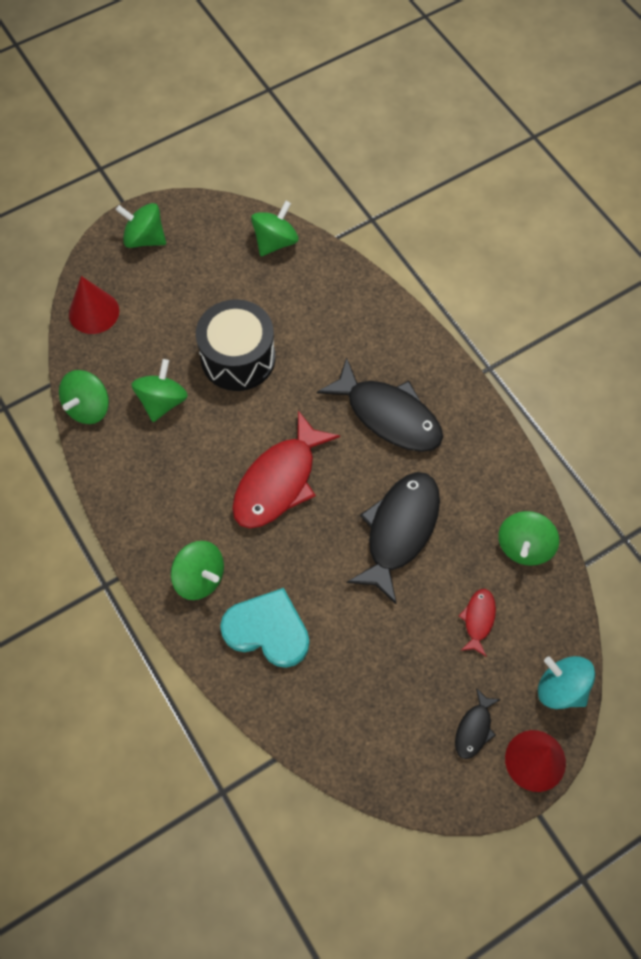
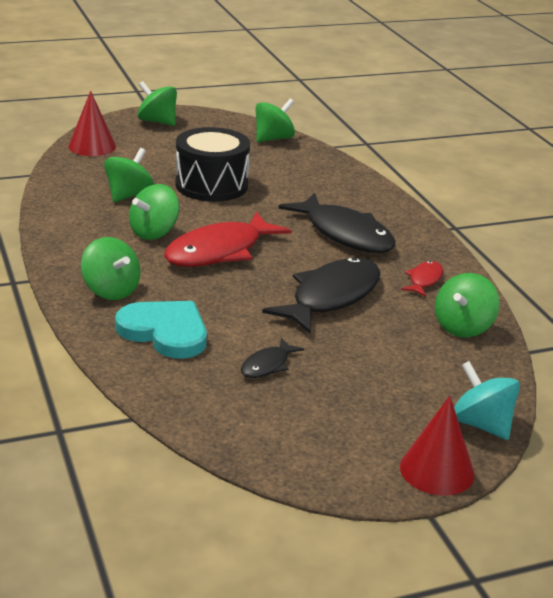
camera: 10 degrees right, 35 degrees down
green spinning top [59,370,109,424] -> green spinning top moved to [129,184,179,240]
black fish [455,688,501,759] -> black fish moved to [241,338,304,378]
red fish [459,589,496,656] -> red fish moved to [401,261,443,297]

